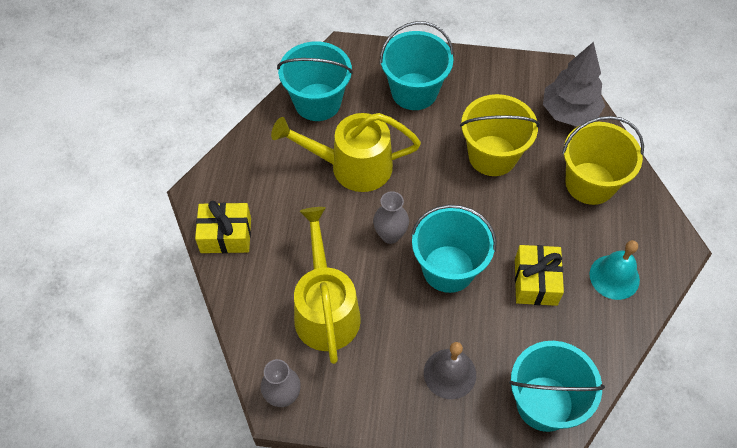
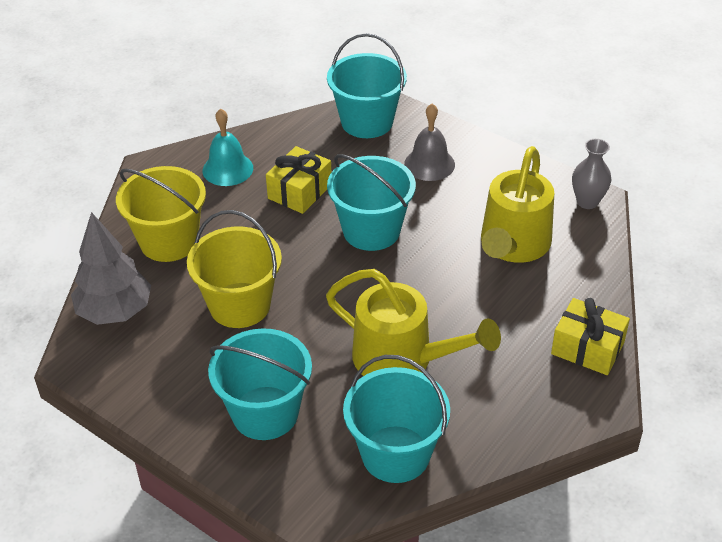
camera: 150 degrees left, 15 degrees down
grey vase [373,191,409,244] -> none

